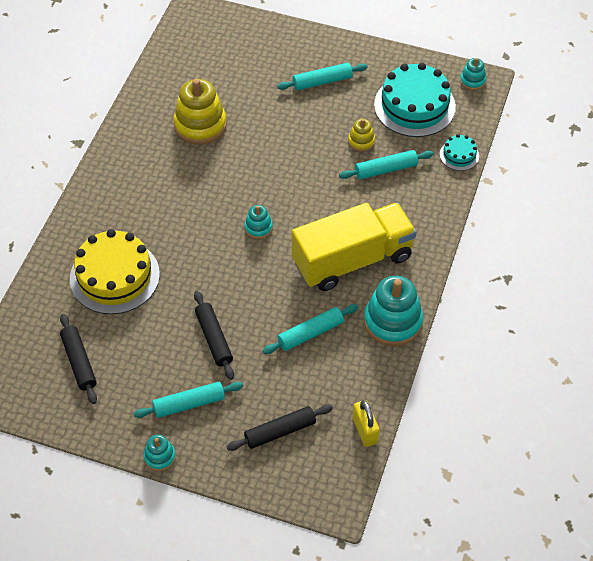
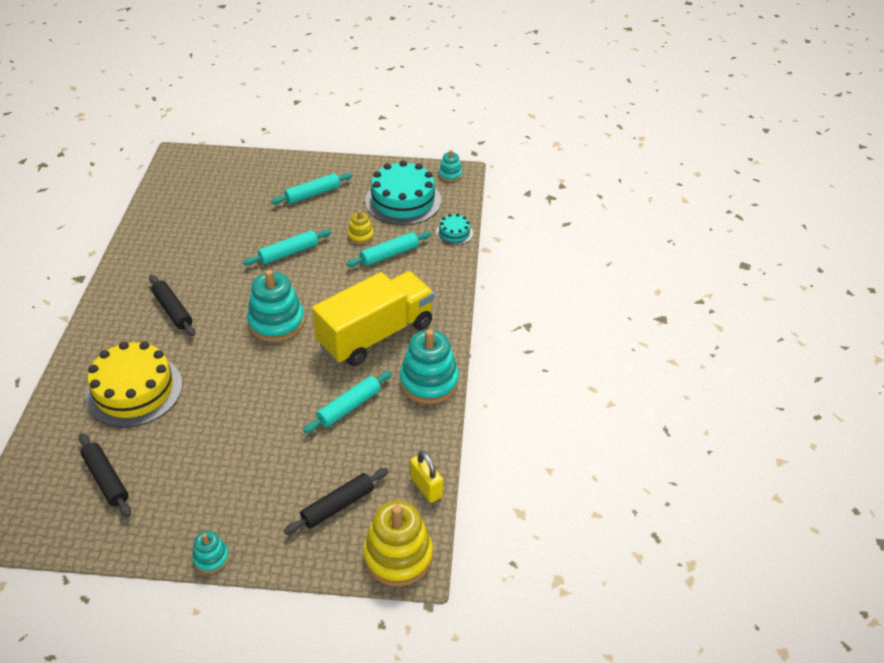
camera: 15 degrees left, 10 degrees down
turquoise rolling pin [133,382,243,418] -> turquoise rolling pin moved to [243,229,331,266]
yellow stacking toy [174,79,226,145] -> yellow stacking toy moved to [363,501,433,586]
black rolling pin [194,291,234,380] -> black rolling pin moved to [149,275,195,337]
turquoise stacking toy [244,205,273,239] -> turquoise stacking toy [247,270,304,342], size x1.98

